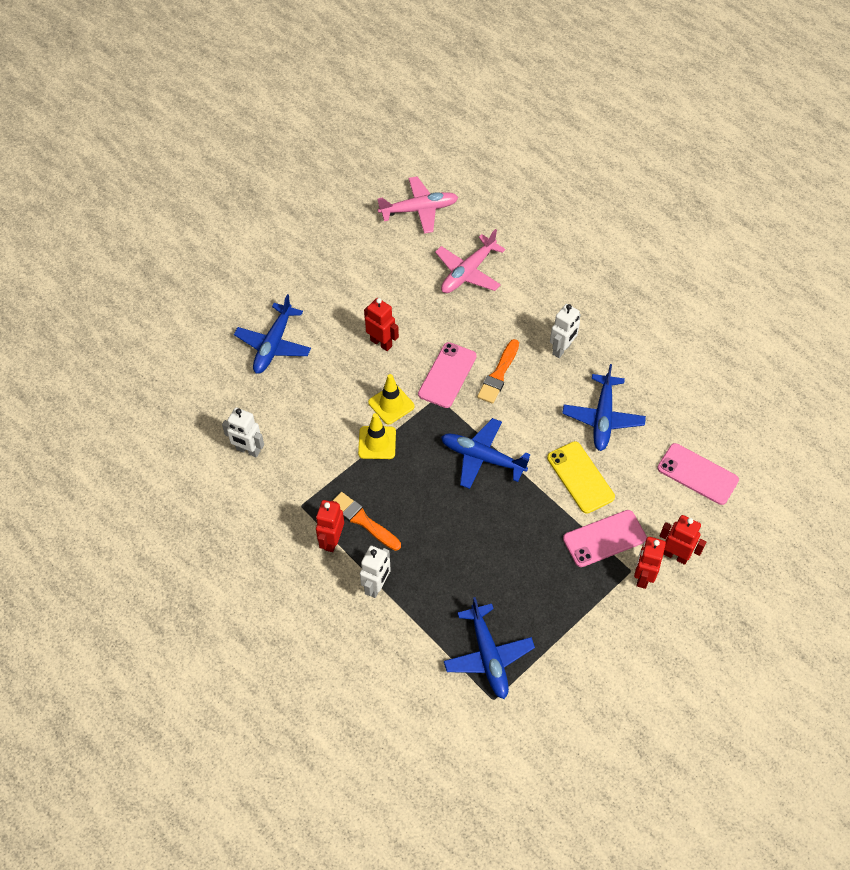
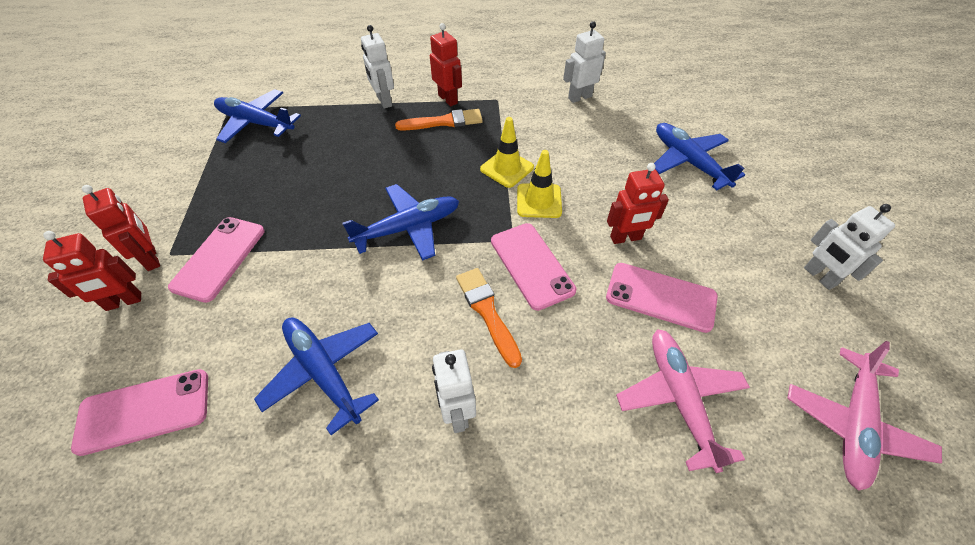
camera: 130 degrees right, 5 degrees down
yellow phone [547,441,615,514] -> none
none -> pink phone [606,263,718,333]
none -> white robot [804,204,895,290]

